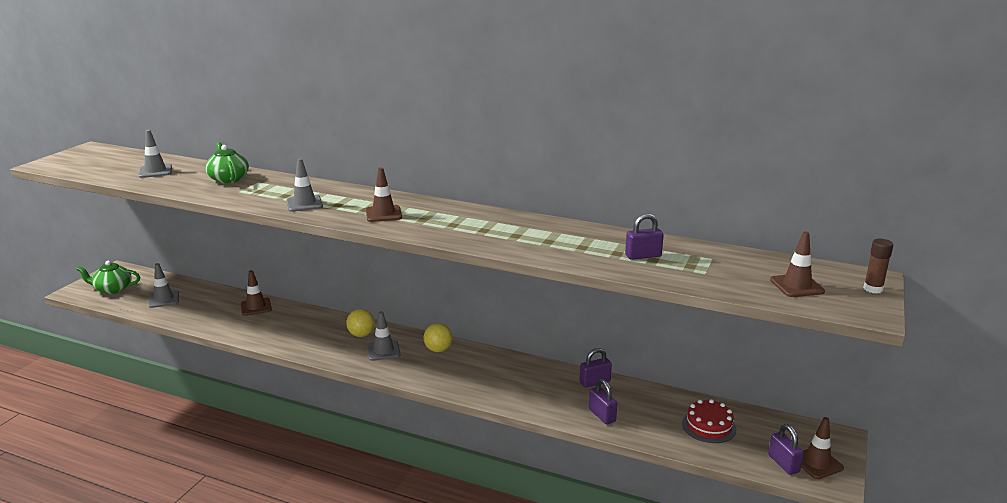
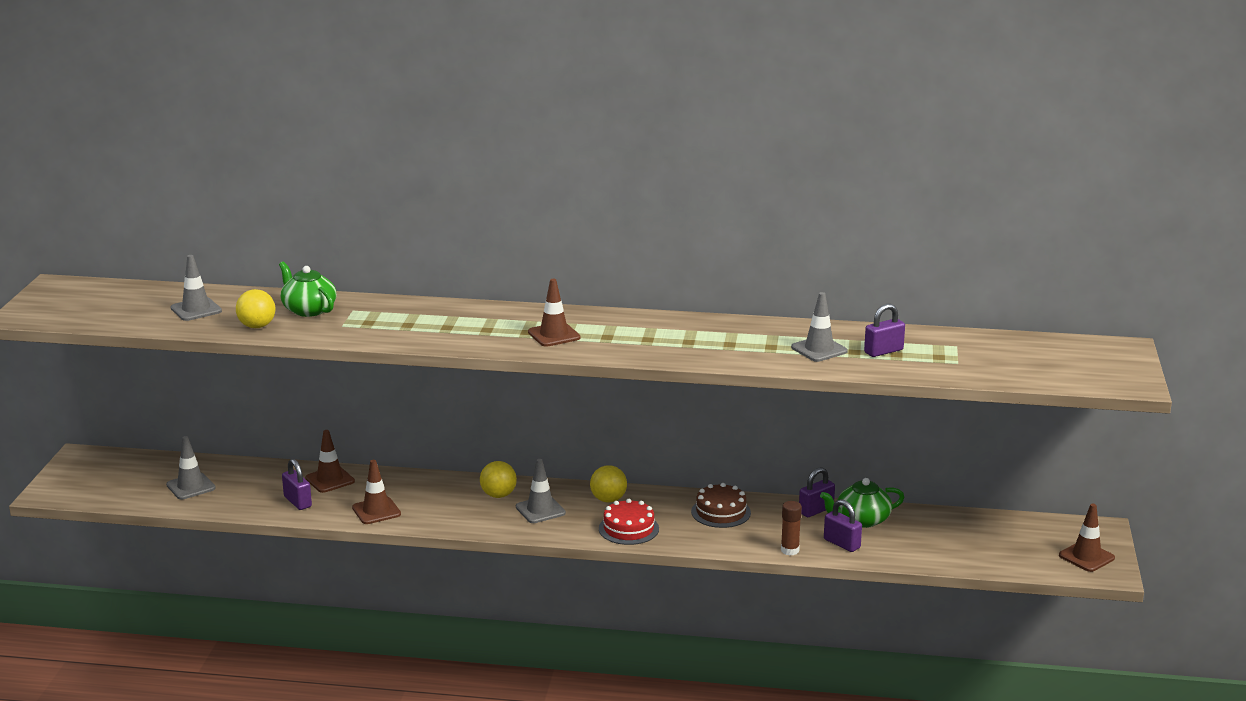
camera: 15 degrees left, 0 degrees up
green teapot [76,261,140,294] -> green teapot moved to [820,478,904,528]
grey traffic cone [286,158,323,212] -> grey traffic cone moved to [791,292,848,362]
red cake [682,399,736,443] -> red cake moved to [599,499,659,545]
purple padlock [768,424,804,475] -> purple padlock moved to [282,459,312,510]
brown traffic cone [770,231,825,297] -> brown traffic cone moved to [352,460,401,524]
brown glue stick [863,239,893,294] -> brown glue stick moved to [781,501,802,555]
none -> yellow ball [236,289,275,328]
none -> brown cake [691,483,751,528]

